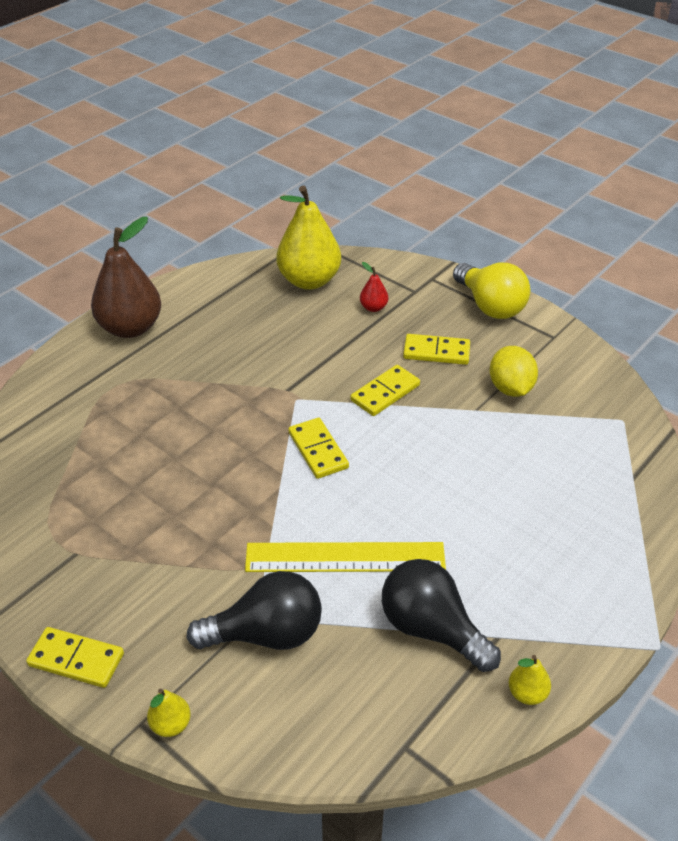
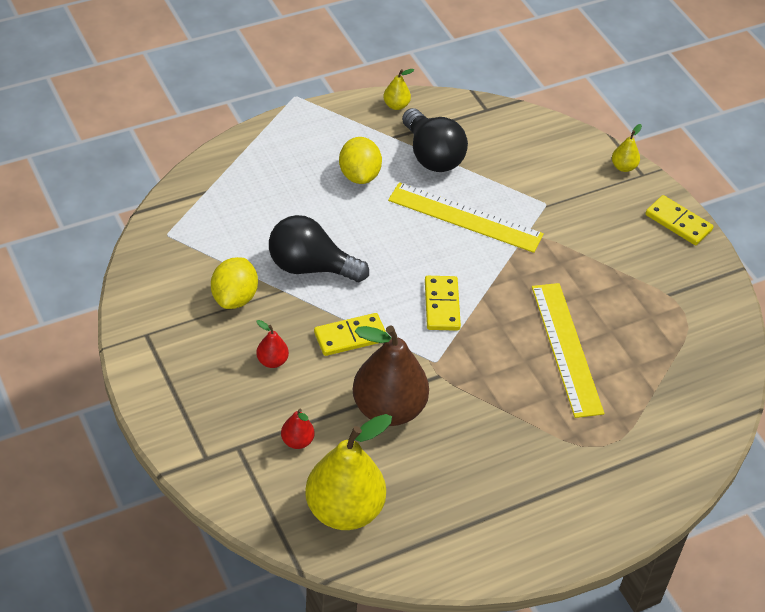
camera: 160 degrees left, 5 degrees up
brown pear [91,217,161,338] -> brown pear moved to [353,325,429,426]
black light bulb [187,571,322,650] -> black light bulb moved to [269,215,369,282]
yellow domino [403,334,470,365] -> red pear [256,320,289,368]
yellow light bulb [453,263,530,319] -> none
none -> yellow lemon [339,137,382,184]
none -> yellow ruler [532,283,604,418]

